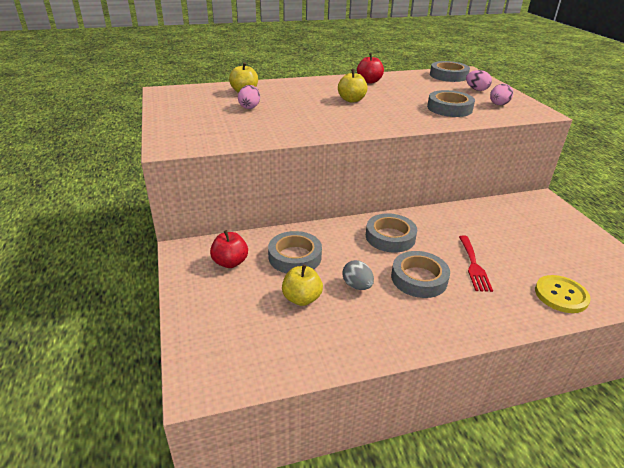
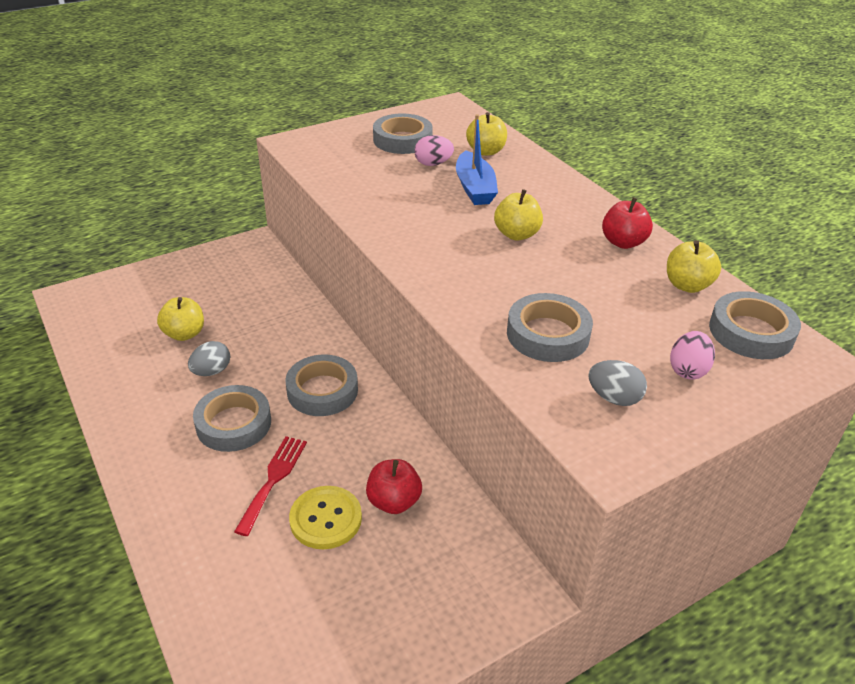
camera: 75 degrees right, 5 degrees up
red apple [210,230,248,268] -> red apple moved to [366,459,422,514]
grey tape [268,231,322,273] -> grey tape moved to [373,113,433,154]
red fork [459,235,493,292] -> red fork turned 120 degrees clockwise [234,436,307,536]
pink egg [490,84,513,105] -> grey egg [588,360,647,406]
yellow button [535,275,591,313] -> yellow button moved to [289,486,362,549]
none -> blue boat [456,114,498,205]
none -> yellow apple [667,240,721,293]

